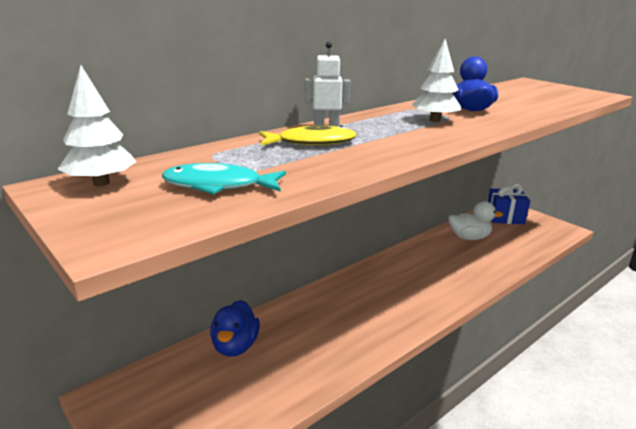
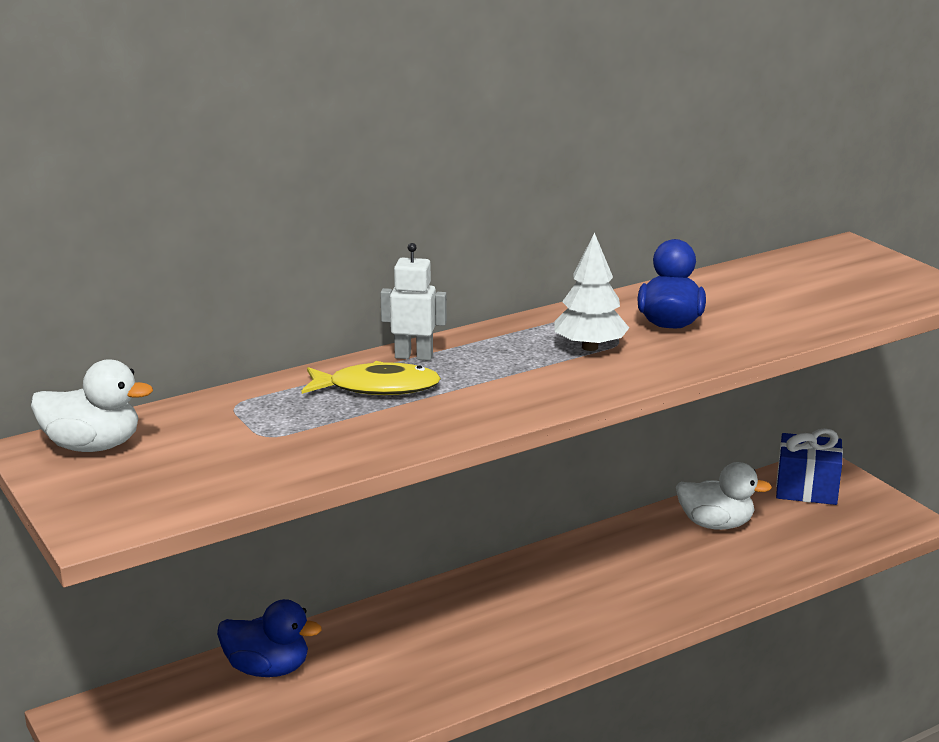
camera: 10 degrees right, 0 degrees up
white tree [58,65,136,186] -> white duck [31,359,153,452]
turquoise fish [162,163,286,194] -> none
blue duck [210,300,260,357] -> blue duck turned 90 degrees counterclockwise [217,599,322,677]

